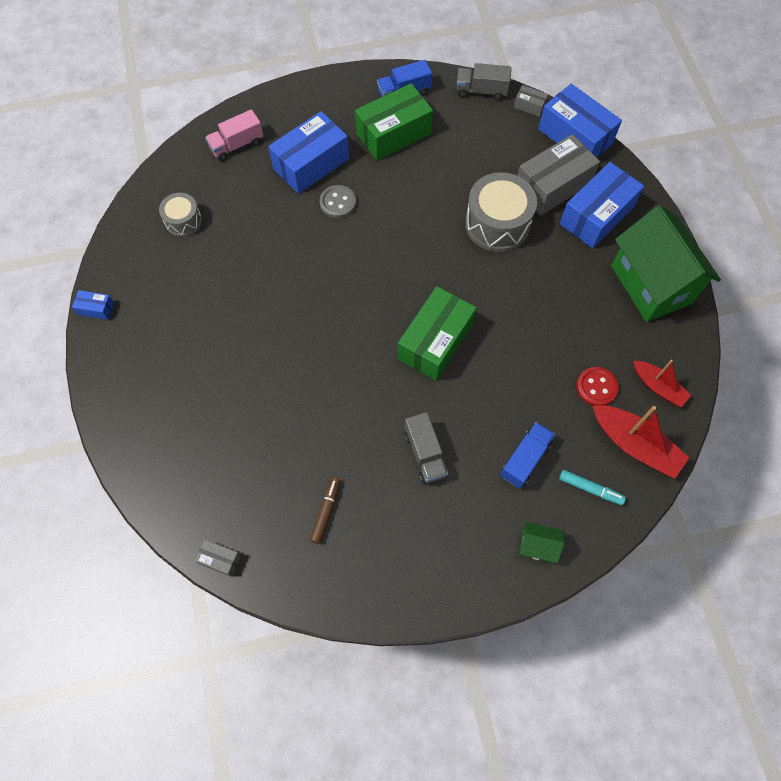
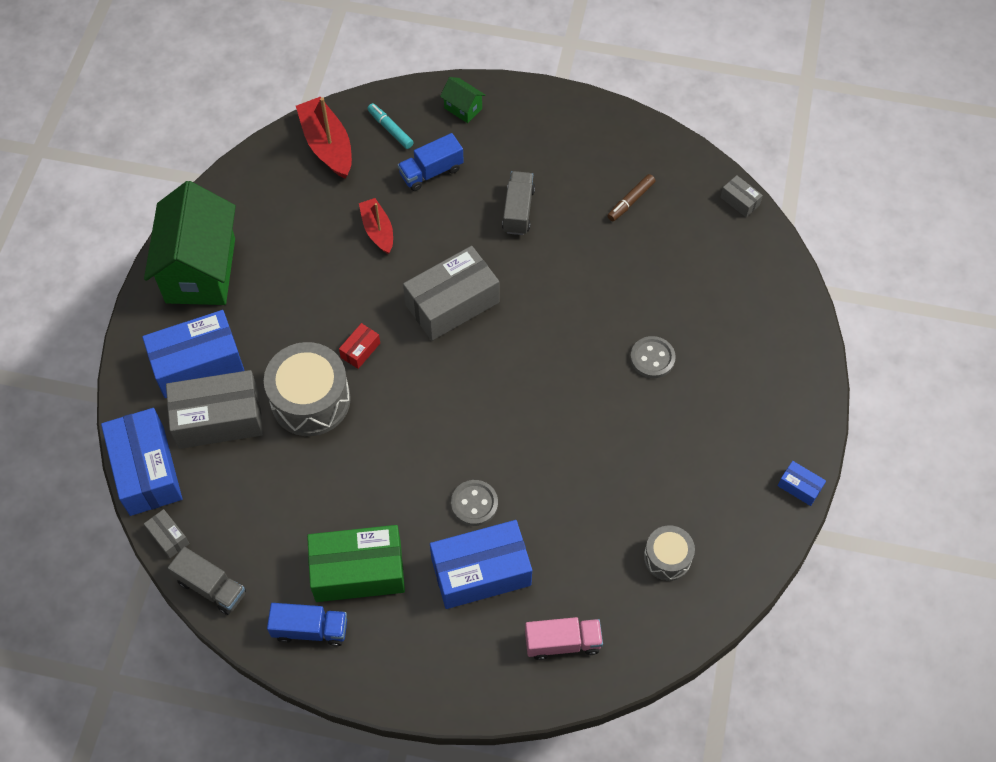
camera: 155 degrees left, 5 degrees down
green box [398,286,477,381] -> grey box [403,246,499,341]
red button [576,367,619,406] -> none
red boat [634,360,691,407] -> red boat moved to [359,198,393,254]
none -> red box [339,323,380,369]
none -> grey button [630,336,676,378]

